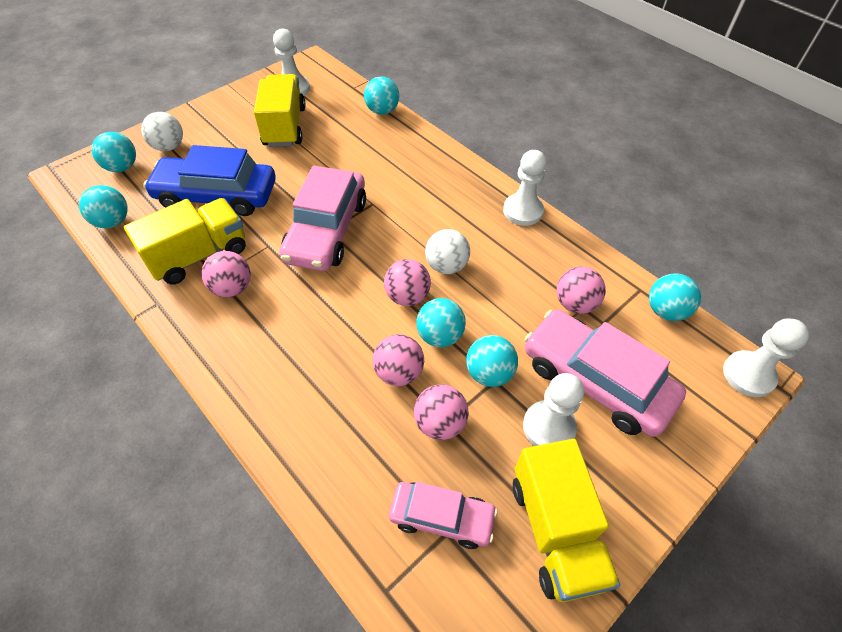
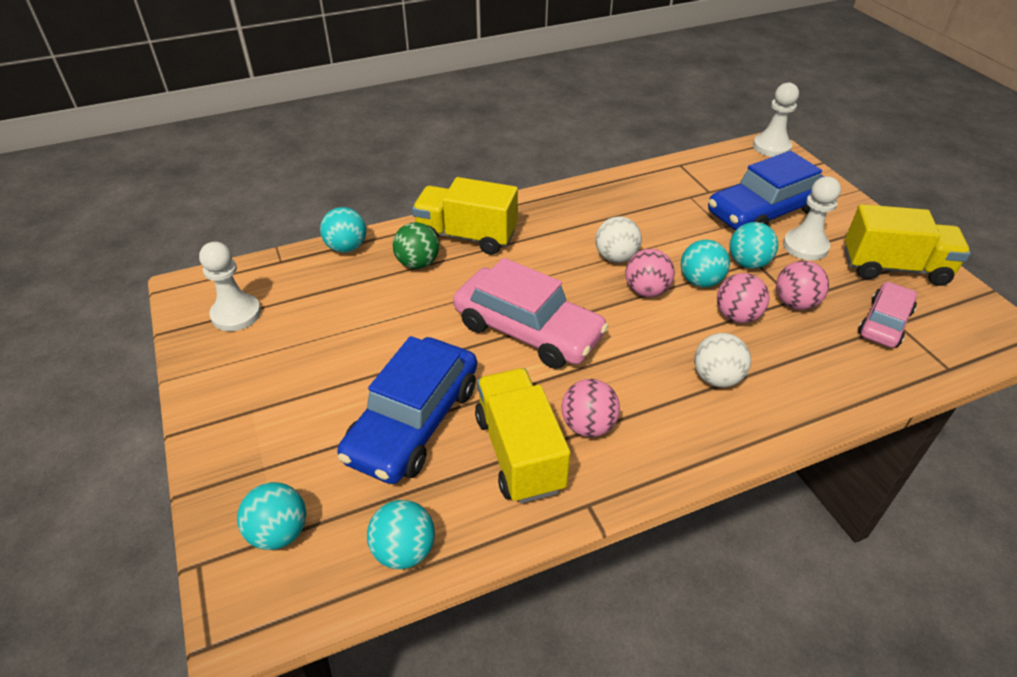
camera: 70 degrees left, 10 degrees down
white ball [141,112,183,151] -> white ball moved to [694,333,751,387]
yellow truck [254,74,306,147] -> yellow truck moved to [412,177,518,255]
white pawn [503,150,546,226] -> none
pink car [525,310,686,437] -> blue car [708,151,824,231]
pink ball [557,266,606,314] -> none
turquoise ball [649,273,701,321] -> none
none -> green ball [393,222,439,269]

